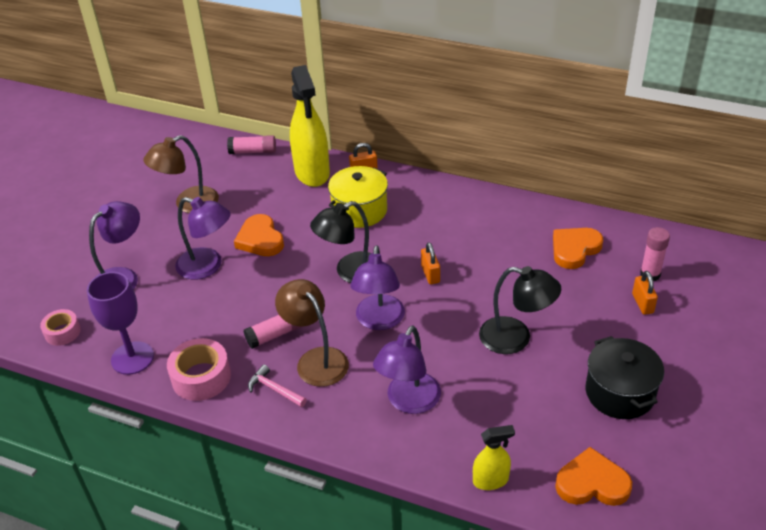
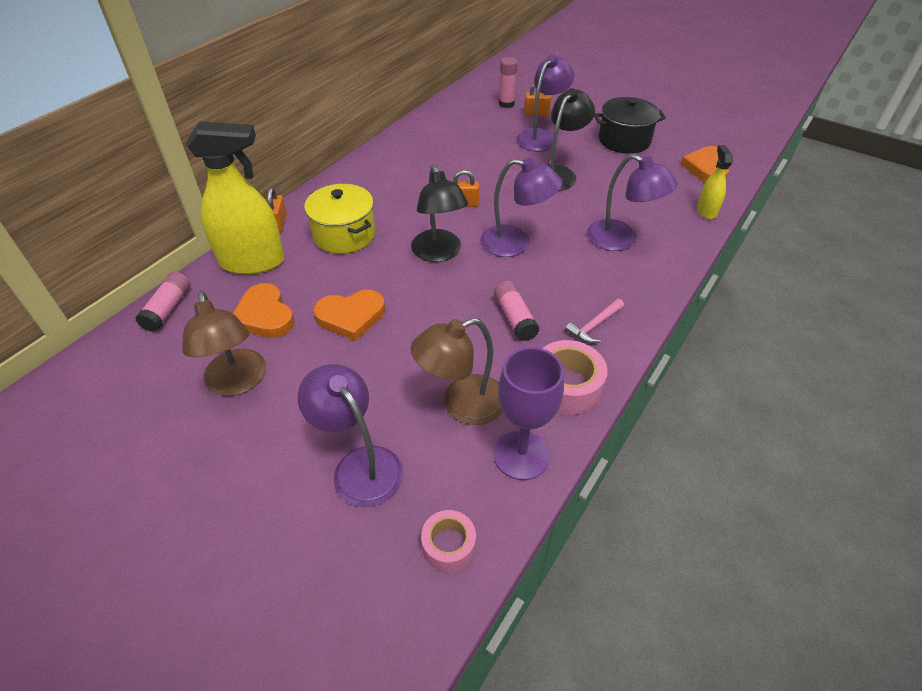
camera: 80 degrees left, 5 degrees up
purple lamp [175,197,231,280] -> purple lamp moved to [516,55,574,152]
brown lamp [275,279,349,387] -> brown lamp moved to [411,318,503,425]
orange heart [553,228,603,269] -> orange heart moved to [233,283,295,338]

